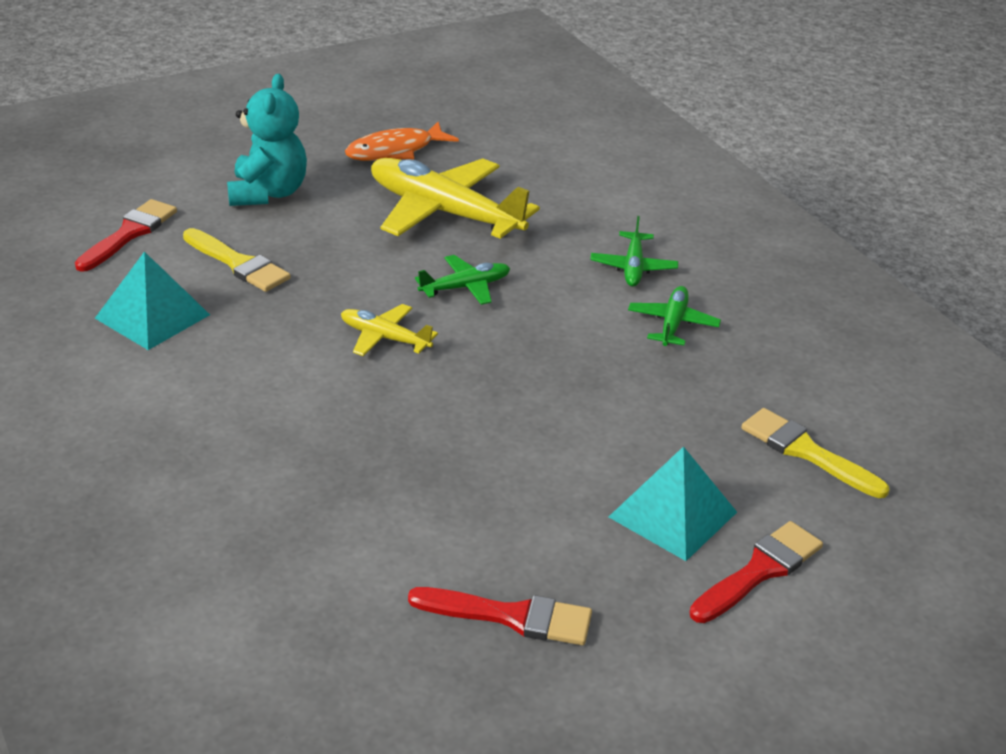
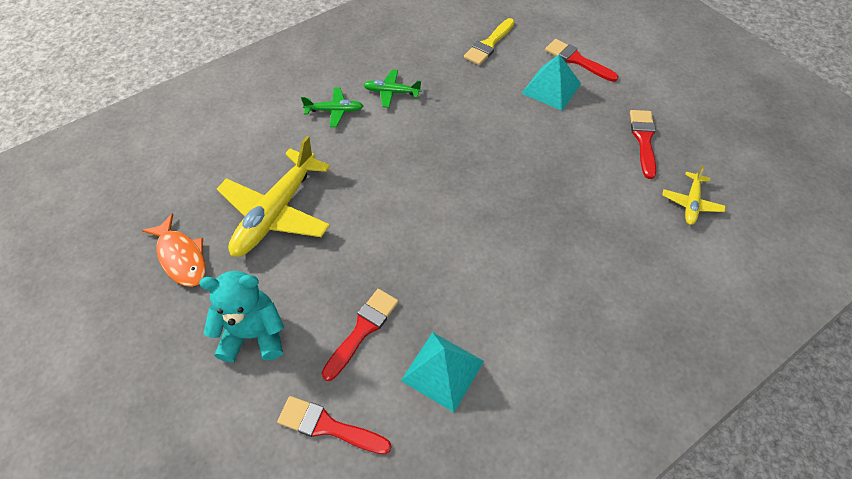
camera: 95 degrees left, 20 degrees up
yellow brush [183,228,291,292] -> red brush [322,289,399,381]
yellow plane [341,304,438,356] -> yellow plane moved to [662,165,725,225]
green plane [415,255,510,305] -> none

